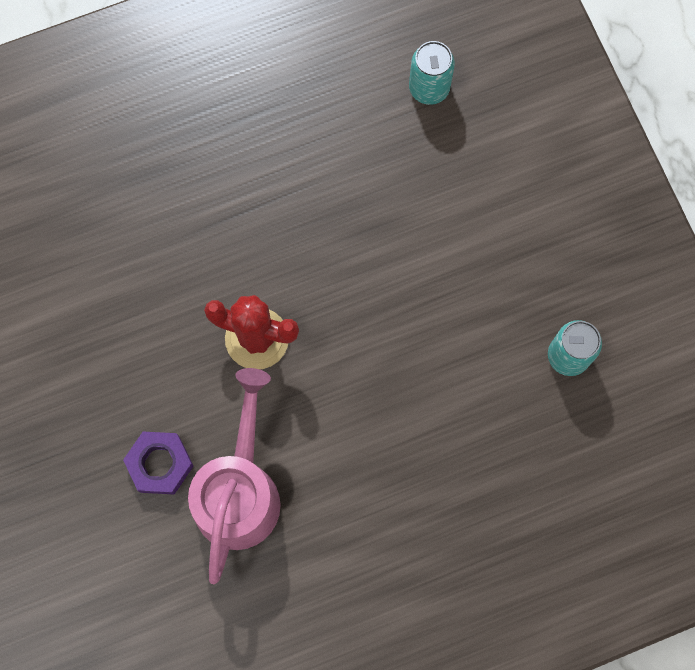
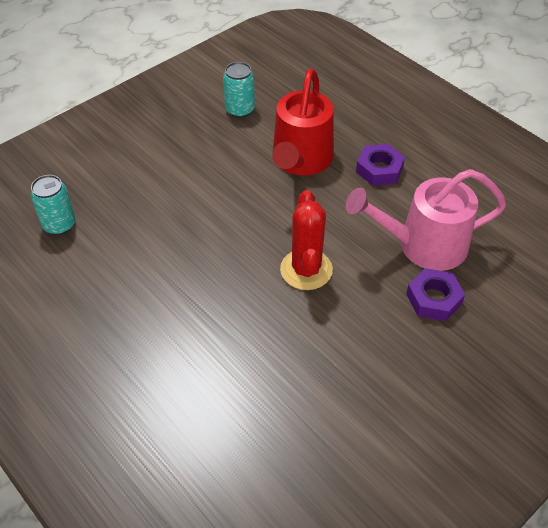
camera: 110 degrees left, 25 degrees down
none -> red watering can [272,68,334,175]
none -> purple nut [356,144,405,186]

